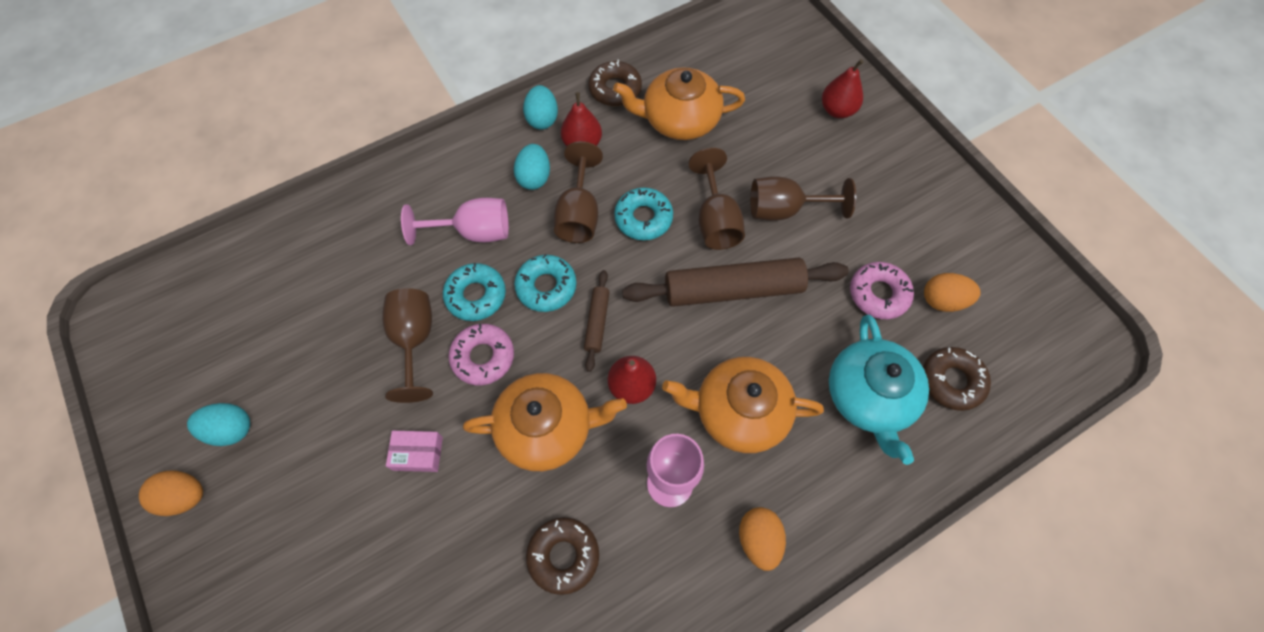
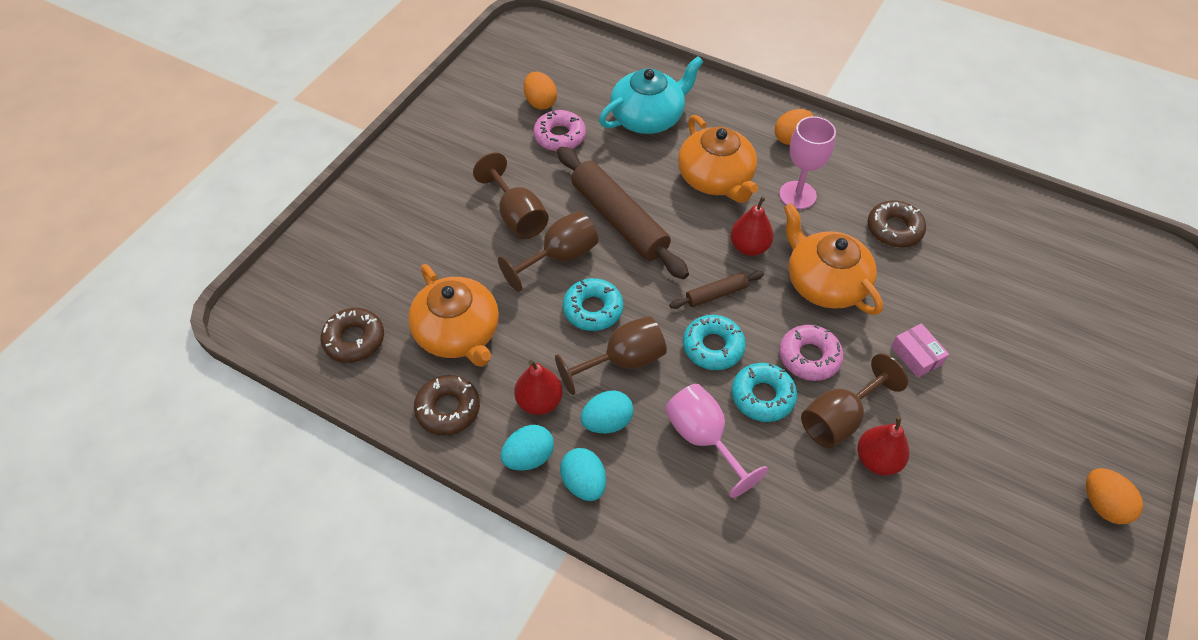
camera: 120 degrees left, 10 degrees down
turquoise egg [187,403,250,446] -> turquoise egg moved to [560,448,606,501]
red pear [822,59,863,118] -> red pear moved to [857,416,909,476]
brown donut [923,347,991,411] -> brown donut moved to [321,308,384,363]

